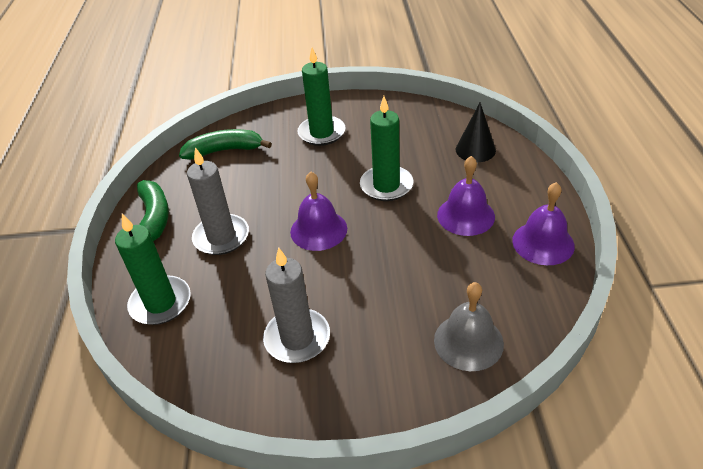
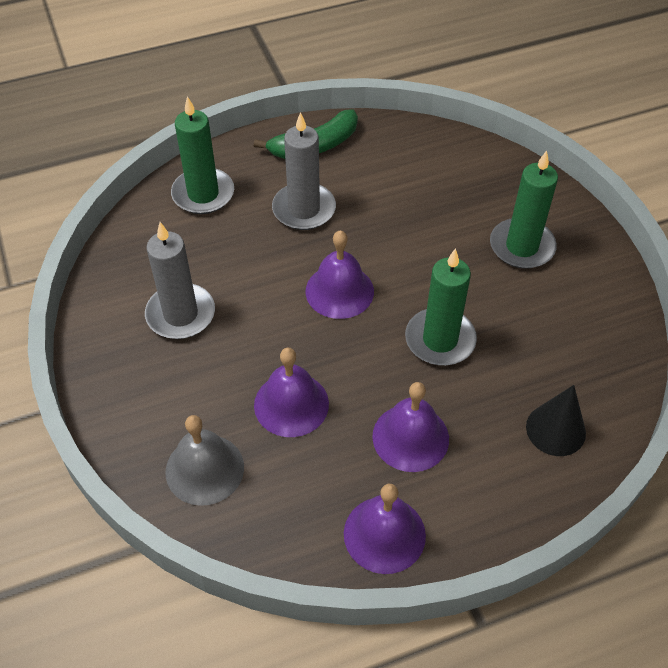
camera: 70 degrees right, 10 degrees up
green banana [179,129,272,160] -> none
none -> purple bell [254,347,329,437]

